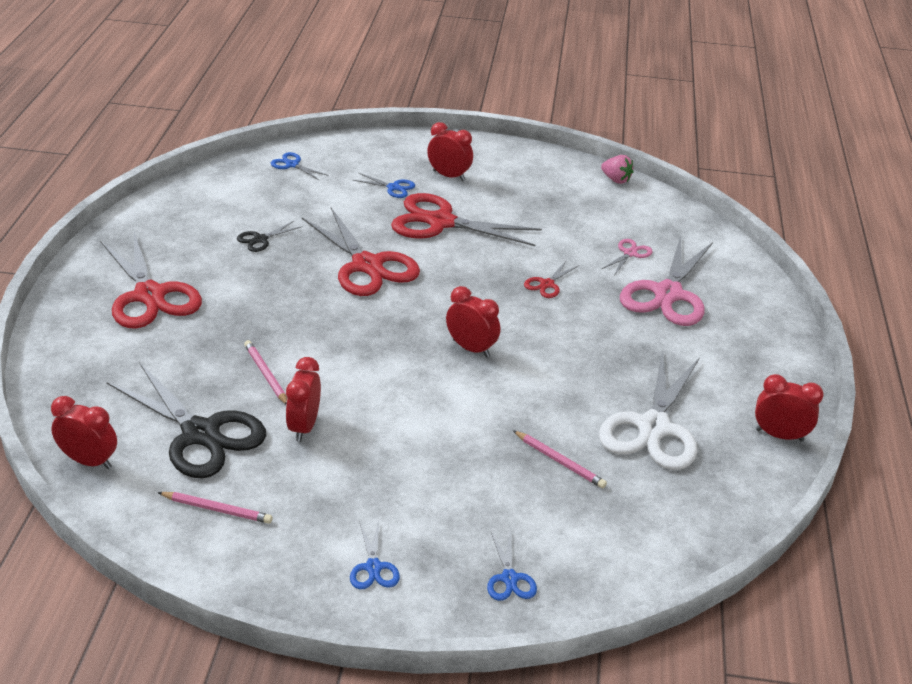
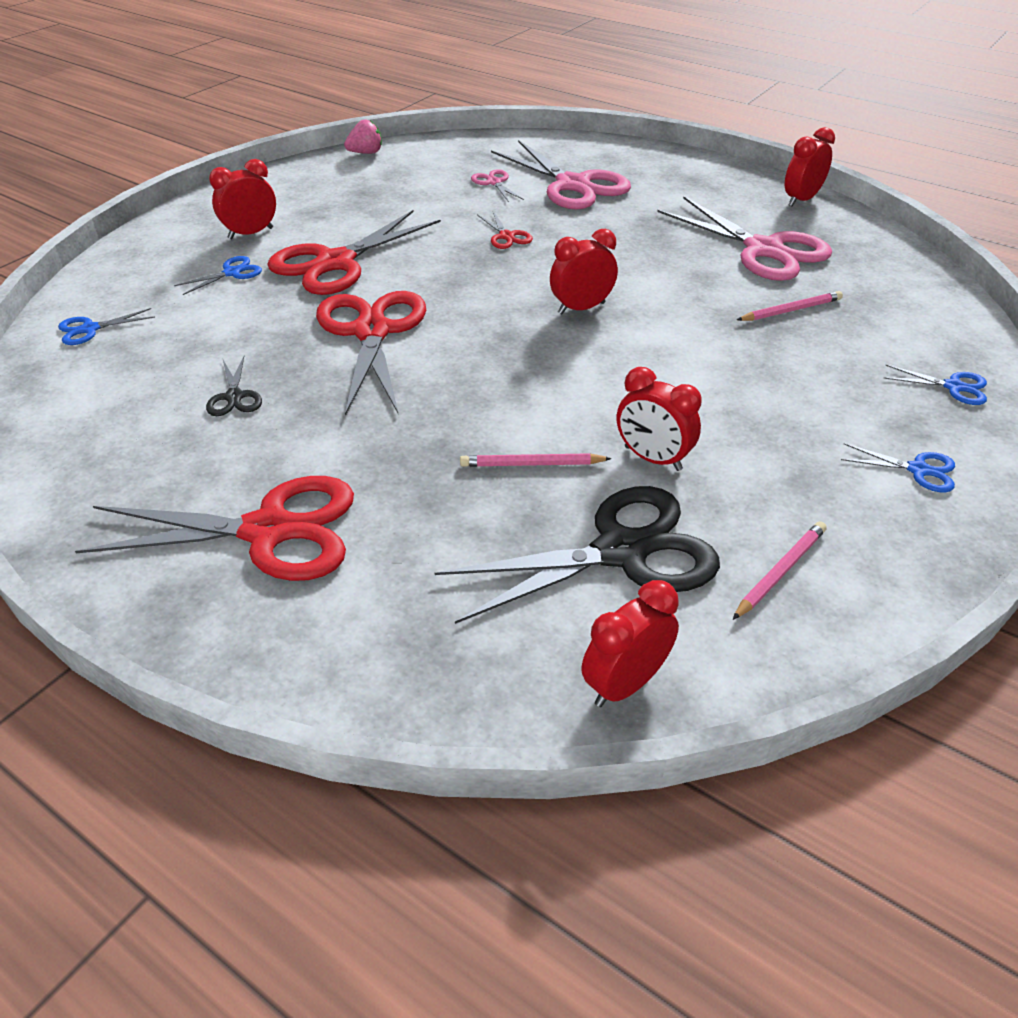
camera: 60 degrees left, 5 degrees up
red scissors [302,208,420,296] -> red scissors turned 90 degrees counterclockwise [316,291,426,416]
white scissors [599,350,700,470] -> pink scissors [657,196,832,281]

